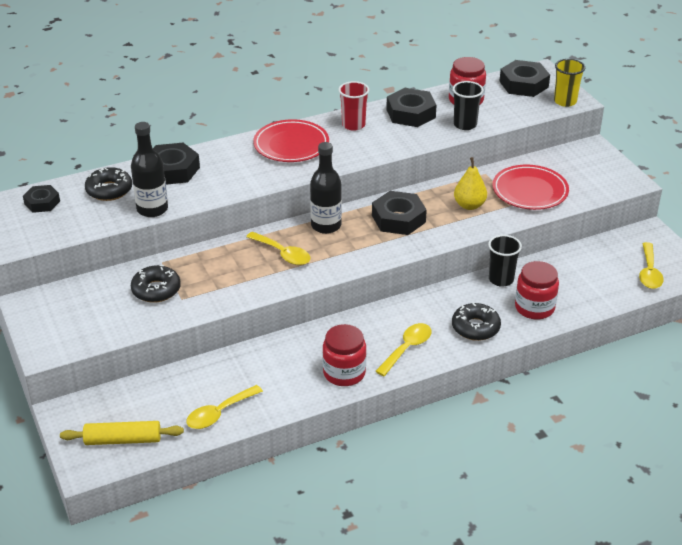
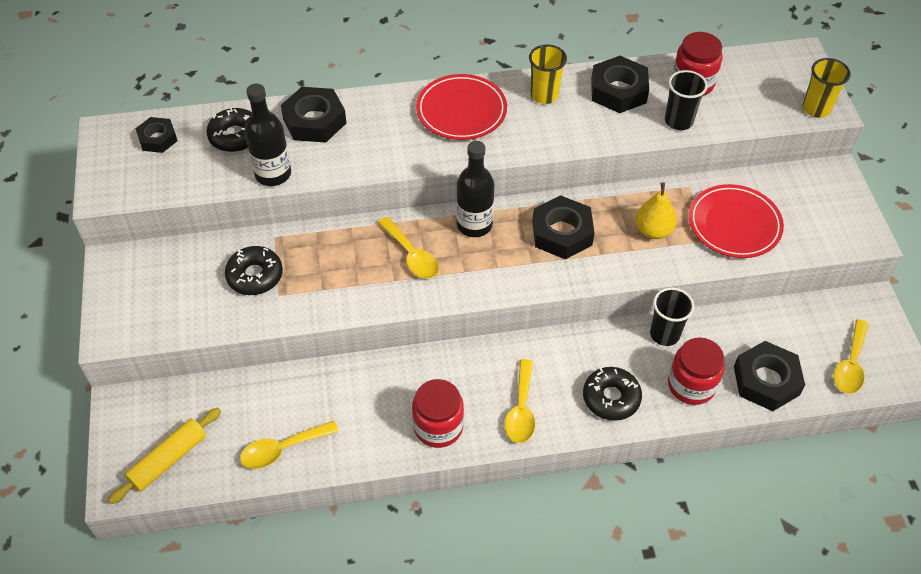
camera: 15 degrees right, 15 degrees up
yellow rolling pin [60,421,184,445] -> yellow rolling pin turned 60 degrees counterclockwise [108,408,221,504]
red cup [339,81,369,131] -> yellow cup [529,45,567,104]
yellow spoon [375,323,432,376] -> yellow spoon turned 135 degrees clockwise [505,359,535,443]
black nut [499,60,550,97] -> black nut moved to [734,341,805,411]

